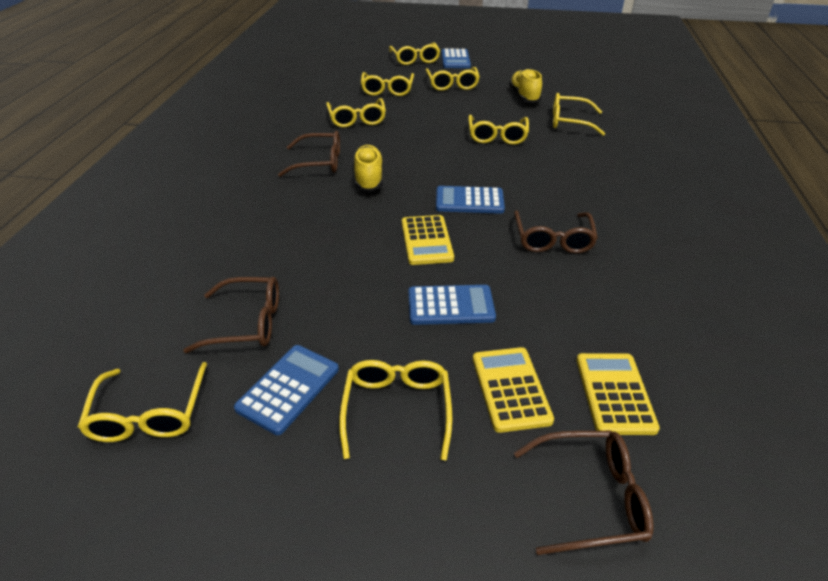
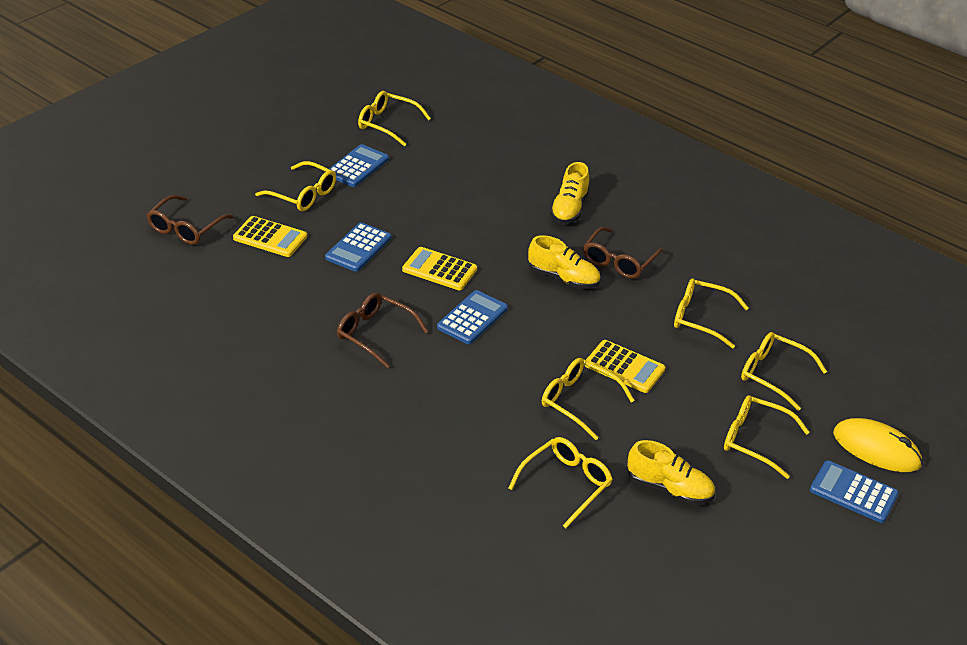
camera: 120 degrees right, 0 degrees up
brown glasses [183,277,279,353] -> none
blue calculator [234,345,339,435] -> blue calculator turned 120 degrees counterclockwise [329,144,389,187]
yellow glasses [389,42,440,65] -> yellow mouse [833,418,923,472]
yellow calculator [577,353,660,435] -> yellow calculator moved to [584,340,665,393]
none -> yellow shoe [550,162,590,224]

